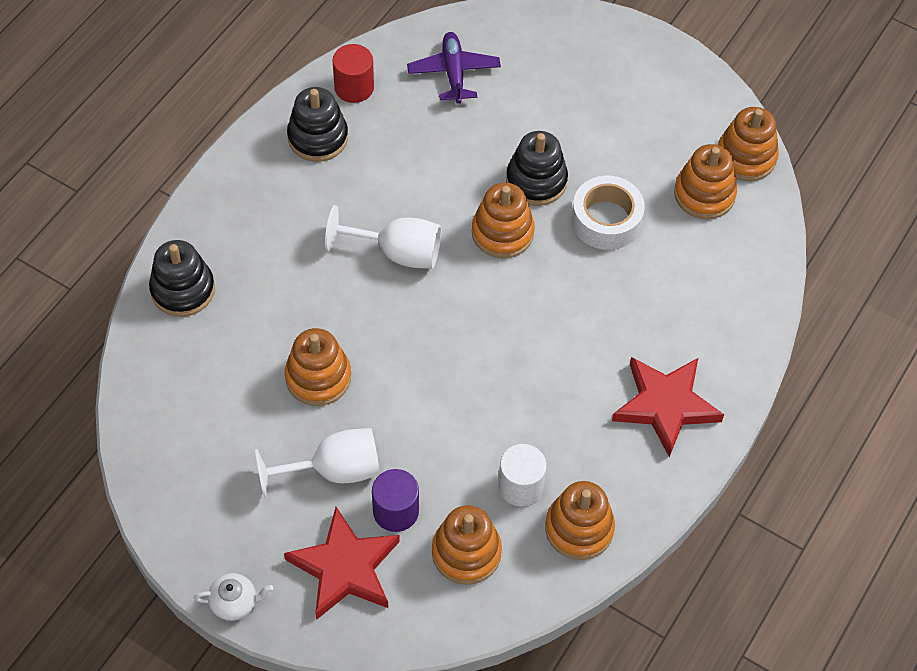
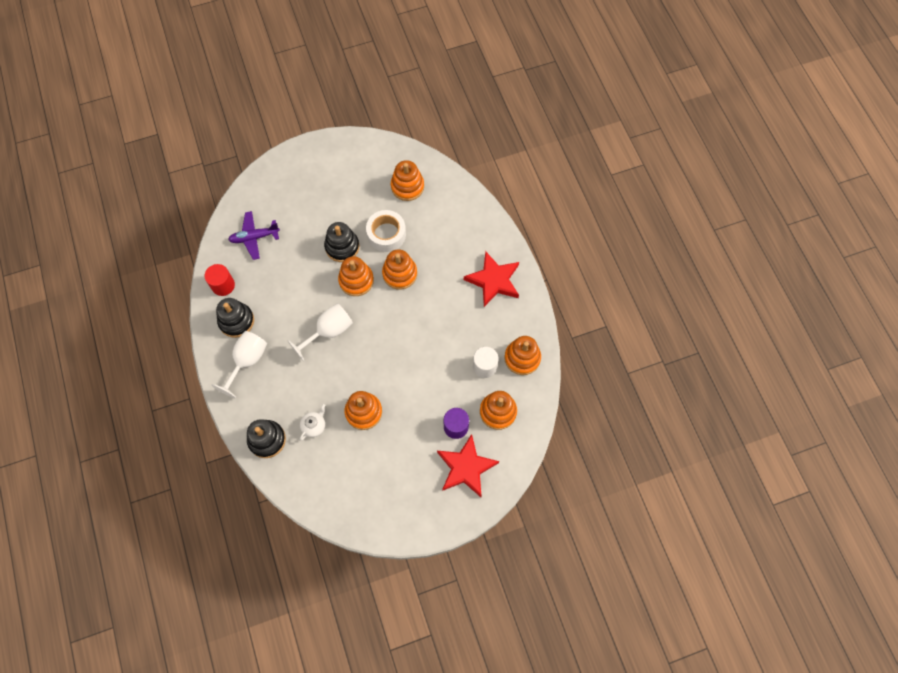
camera: 50 degrees left, 10 degrees up
white teapot [194,573,273,621] -> white teapot moved to [300,404,325,441]
white goblet [255,428,380,498] -> white goblet moved to [212,331,267,398]
purple plane [407,32,501,104] -> purple plane turned 45 degrees counterclockwise [228,211,280,260]
orange stacking toy [718,107,779,181] -> orange stacking toy moved to [382,249,417,290]

